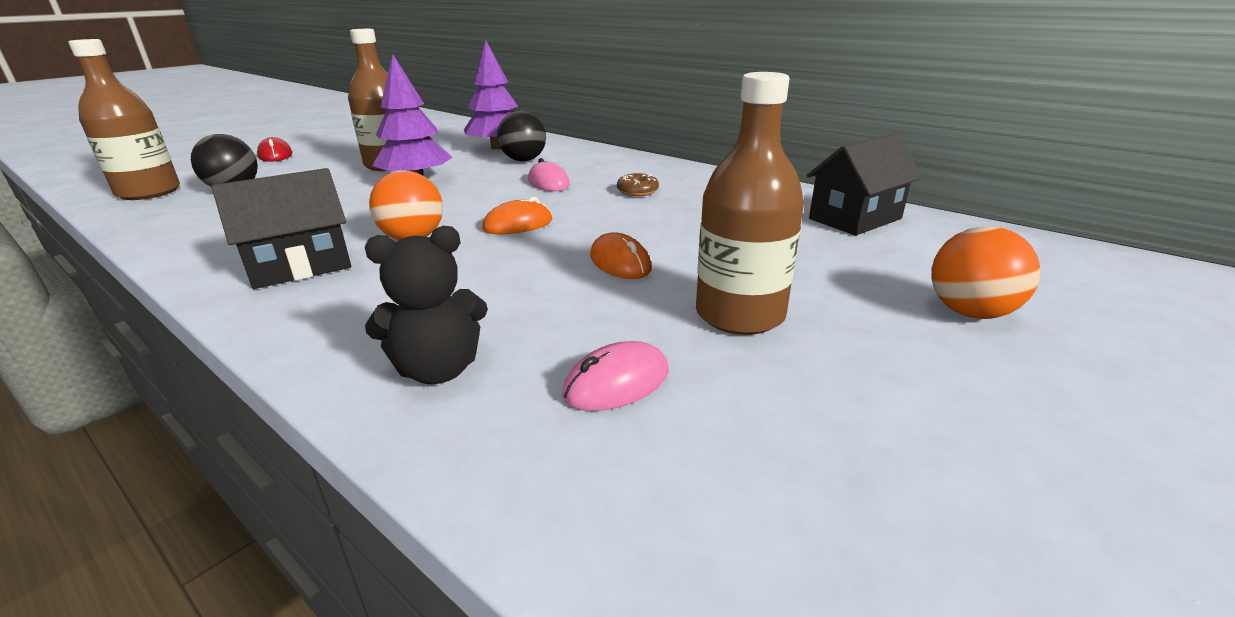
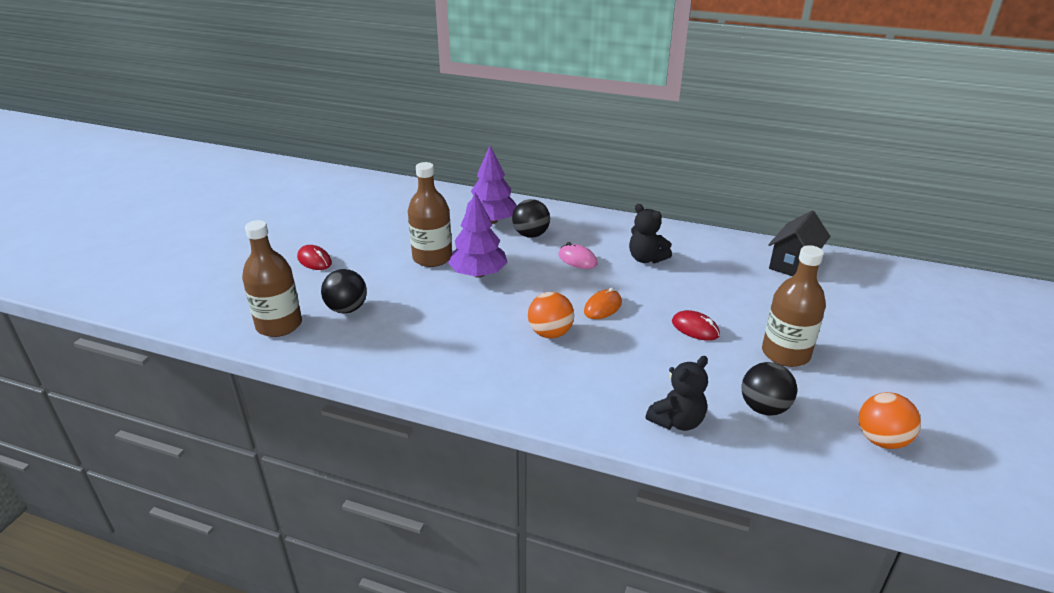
camera: 20 degrees left, 5 degrees up
black house [212,168,351,289] -> none
pink mouse [562,341,669,411] -> black ball [741,362,797,416]
orange mouse [590,232,652,279] -> red mouse [672,310,720,341]
brown donut [617,173,659,196] -> black teddy bear [629,204,672,263]
orange ball [931,226,1040,319] -> orange ball moved to [859,392,921,449]

